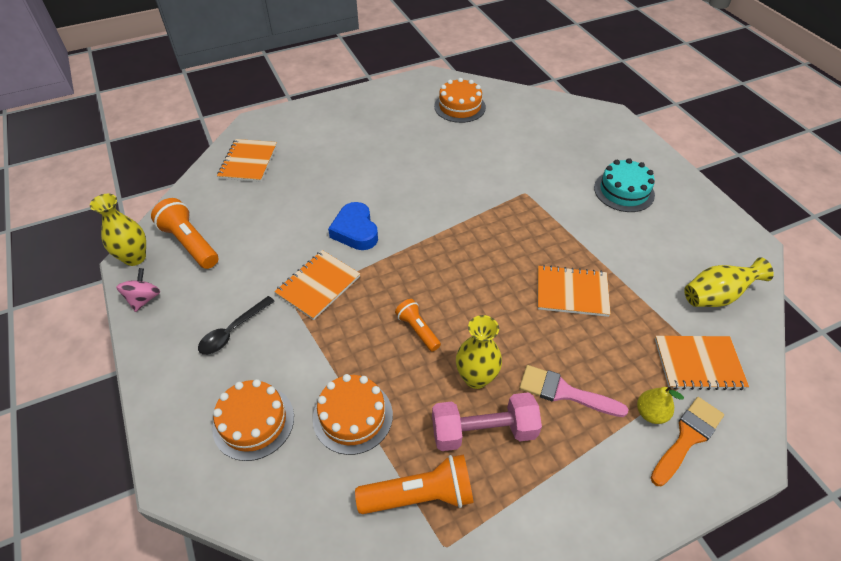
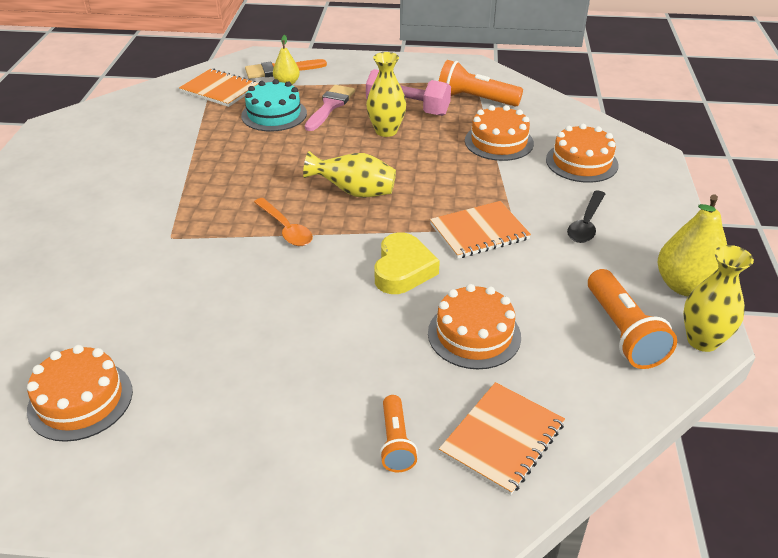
camera: 150 degrees left, 10 degrees down
pink spinning top [116,268,160,312] -> yellow pear [658,194,727,296]
black spoon [198,296,275,355] -> black spoon turned 135 degrees clockwise [567,190,605,243]
blue heart [328,202,378,250] -> yellow heart [374,232,440,294]
orange flashlight [395,299,441,352] -> orange flashlight moved to [380,395,418,472]
pink brush [519,365,629,417] -> pink brush turned 120 degrees counterclockwise [305,85,355,131]
orange notebook [538,265,611,317] -> none
turquoise cake [594,158,655,212] -> turquoise cake moved to [241,79,307,132]
yellow vase [684,257,774,307] -> yellow vase moved to [303,151,396,198]
none -> orange spoon [254,198,313,246]
none -> orange cake [428,284,521,369]

